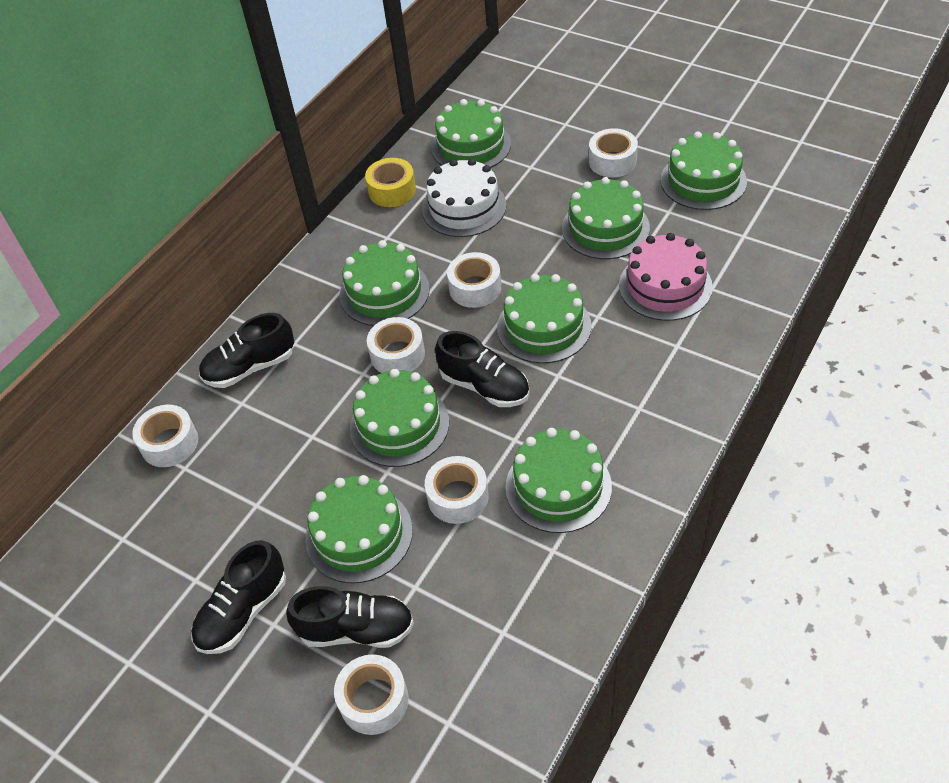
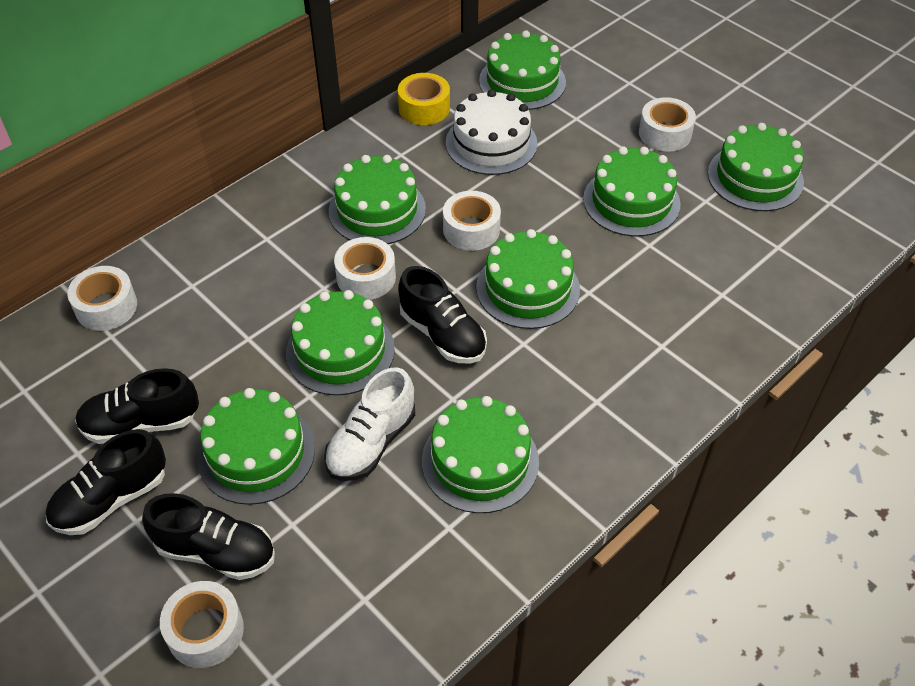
camera: 10 degrees right, 0 degrees up
black shoe [199,313,294,388] -> black shoe moved to [75,368,199,444]
white tape [425,456,489,524] -> white shoe [324,367,415,481]
pink cake [619,233,713,321] -> none

